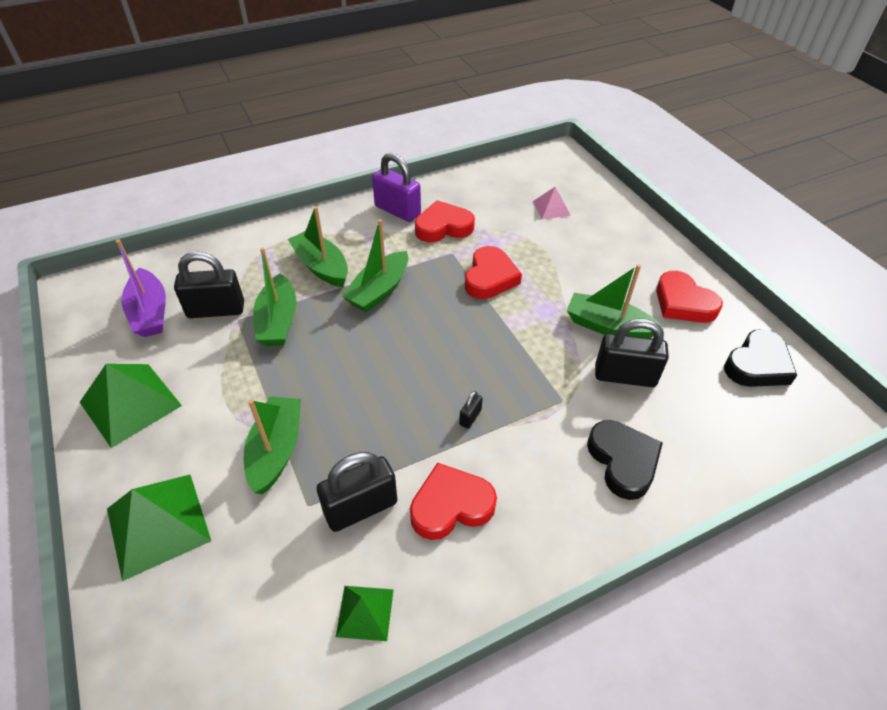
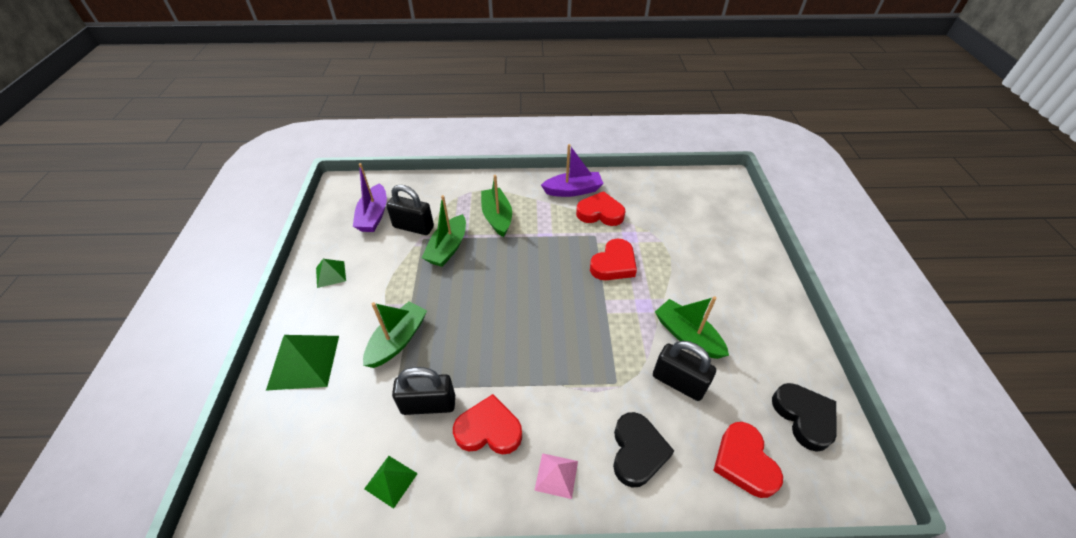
camera: 25 degrees right, 0 degrees up
green pyramid [80,364,182,448] -> green pyramid [316,259,346,288], size x0.55
green boat [342,219,408,313] -> none
purple padlock [372,153,421,222] -> purple boat [541,144,604,197]
black padlock [459,391,483,429] -> none
pink pyramid [533,187,571,219] -> pink pyramid moved to [534,453,578,499]
red heart [656,271,723,323] -> red heart moved to [713,422,783,498]
black heart [724,329,797,387] -> black heart turned 90 degrees counterclockwise [772,383,837,452]

